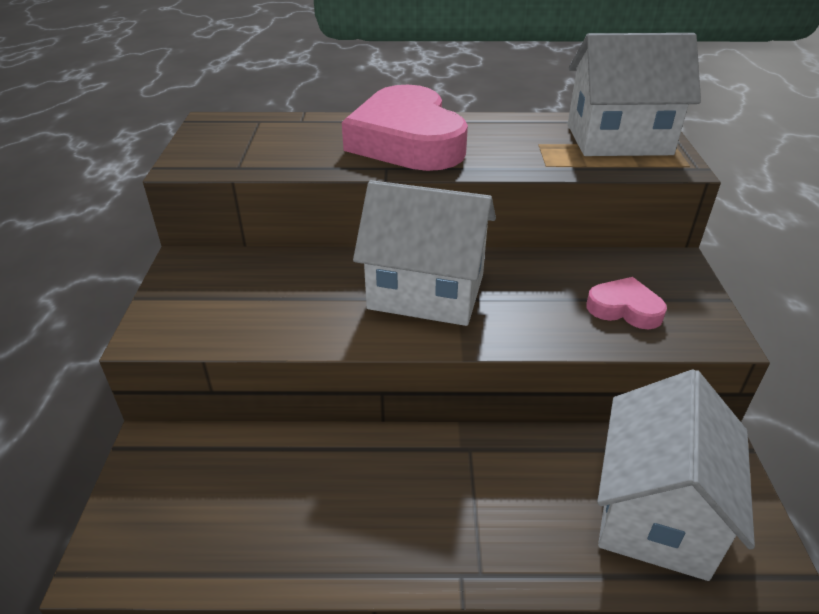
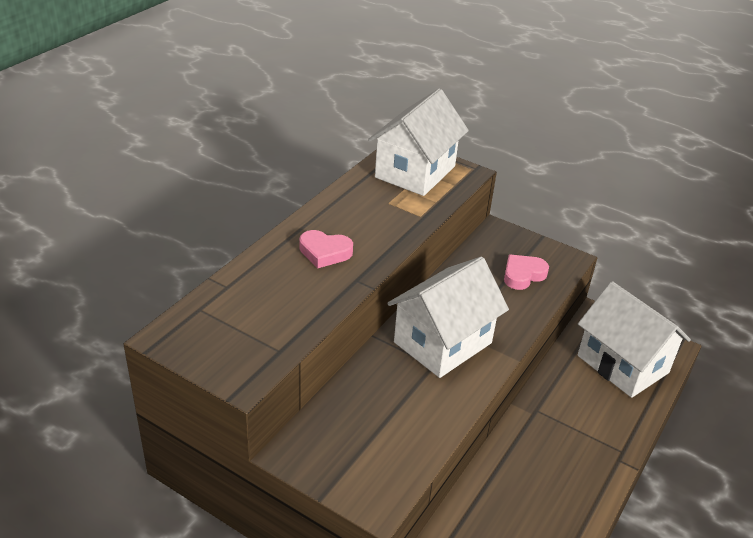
camera: 60 degrees left, 0 degrees up
pink heart [342,85,468,171] -> pink heart [299,230,353,268], size x0.46

